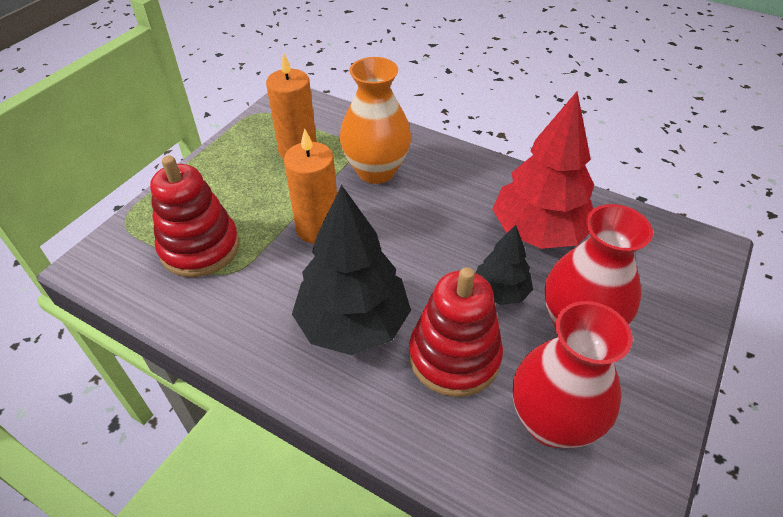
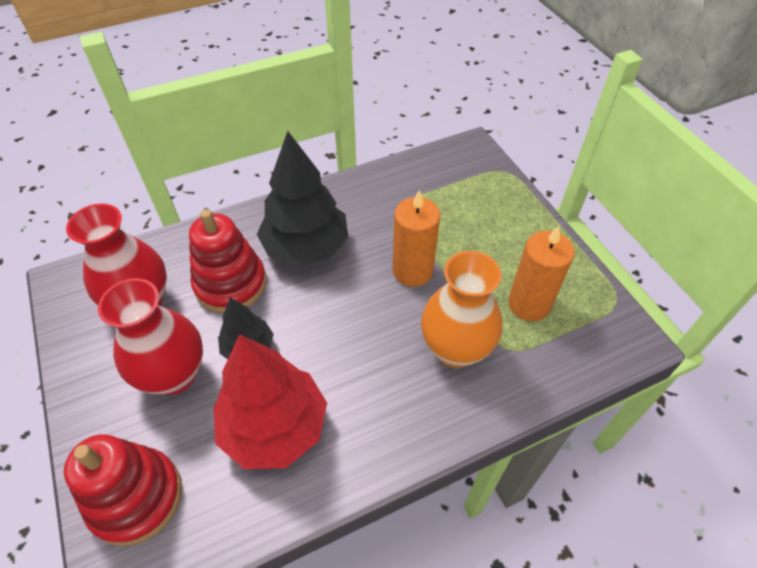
camera: 125 degrees right, 5 degrees up
red stacking toy [150,156,239,277] -> red stacking toy moved to [64,434,182,546]

